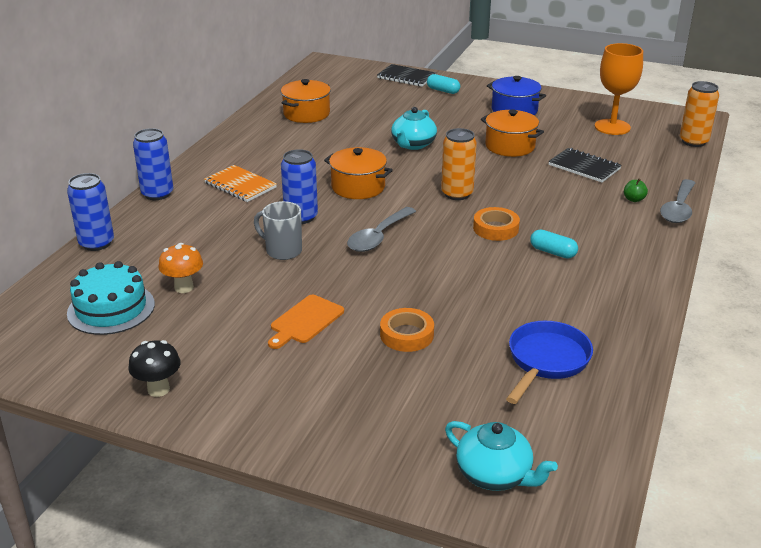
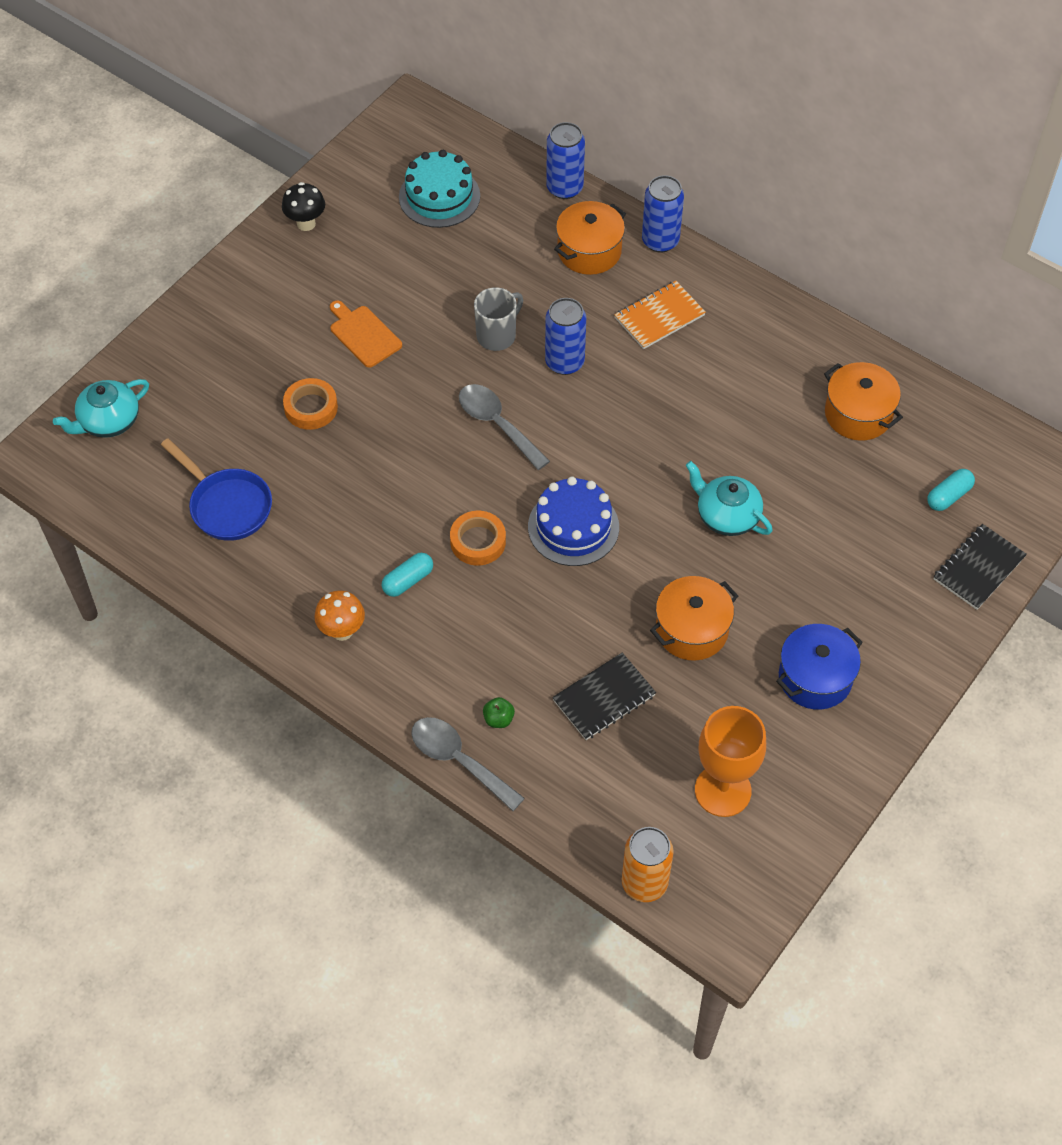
camera: 105 degrees right, 25 degrees up
orange mushroom [159,243,203,293] -> orange mushroom moved to [314,590,365,641]
orange pot [324,147,393,199] -> orange pot moved to [554,201,626,275]
turquoise capsule [427,74,460,94] -> turquoise capsule moved to [927,469,975,511]
orange can [441,128,477,200] -> blue cake [528,477,619,566]

